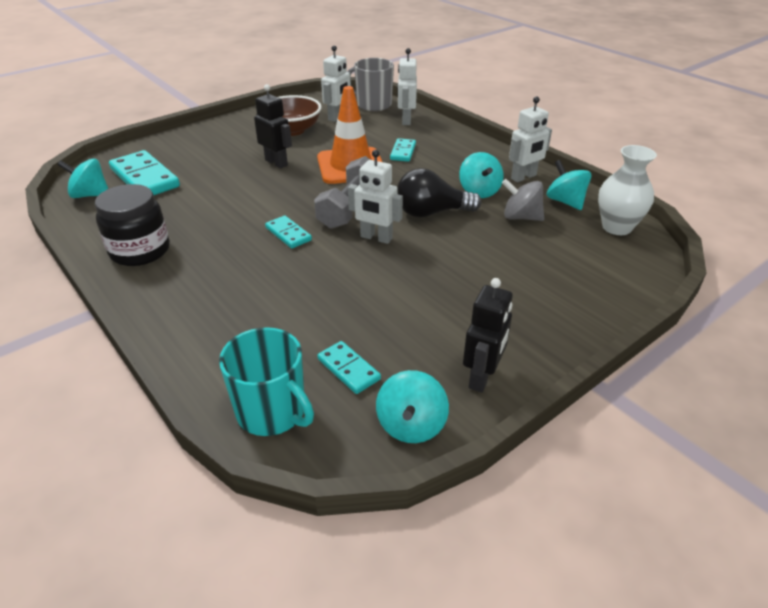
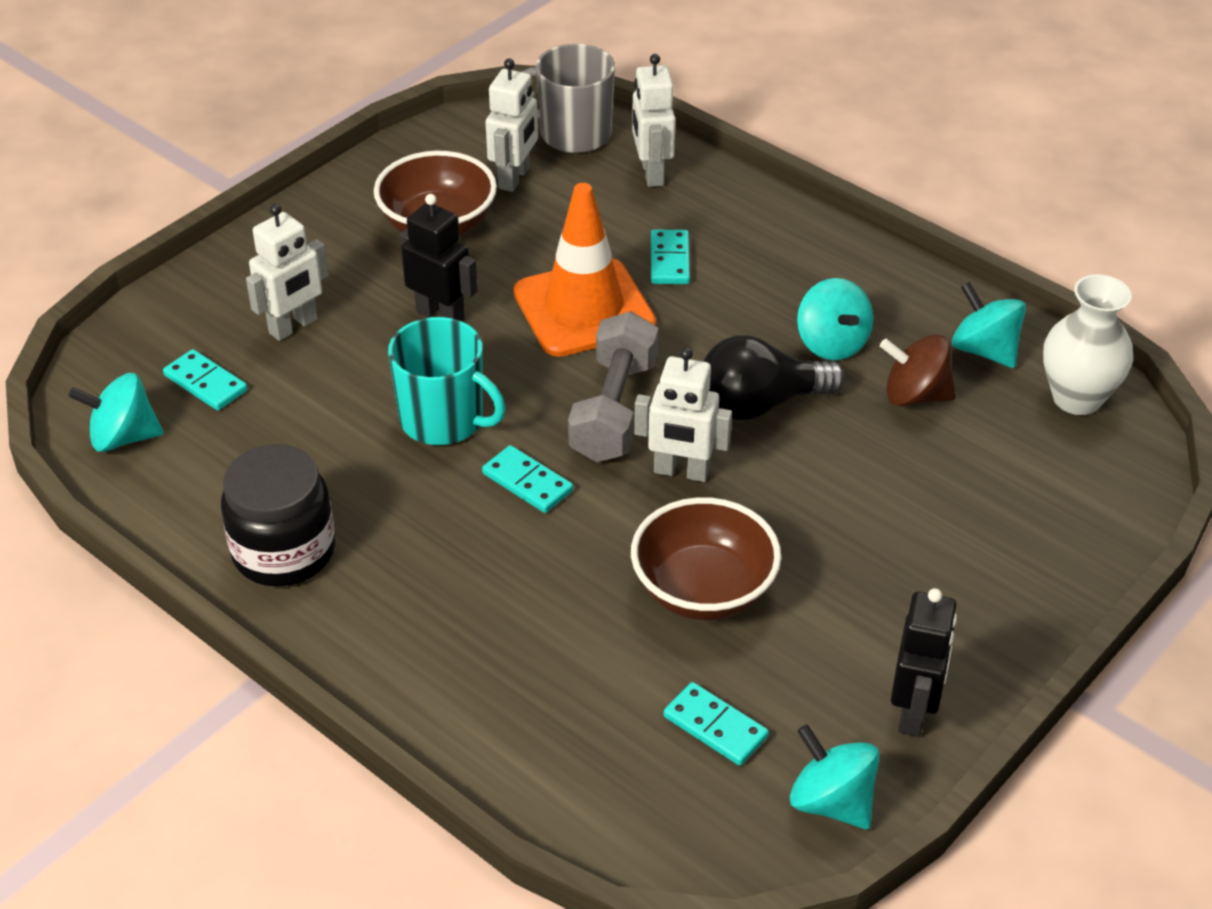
camera: 10 degrees left, 5 degrees up
turquoise domino [109,150,180,195] -> turquoise domino [163,349,247,411], size x0.54
turquoise mug [219,327,314,436] -> turquoise mug moved to [388,317,506,445]
turquoise spinning top [376,370,449,443] -> turquoise spinning top turned 135 degrees clockwise [790,724,880,829]
grey spinning top [502,179,544,221] -> brown spinning top [880,334,956,406]
white robot [509,97,552,182] -> white robot moved to [246,204,329,341]
none -> brown bowl [631,497,781,620]

